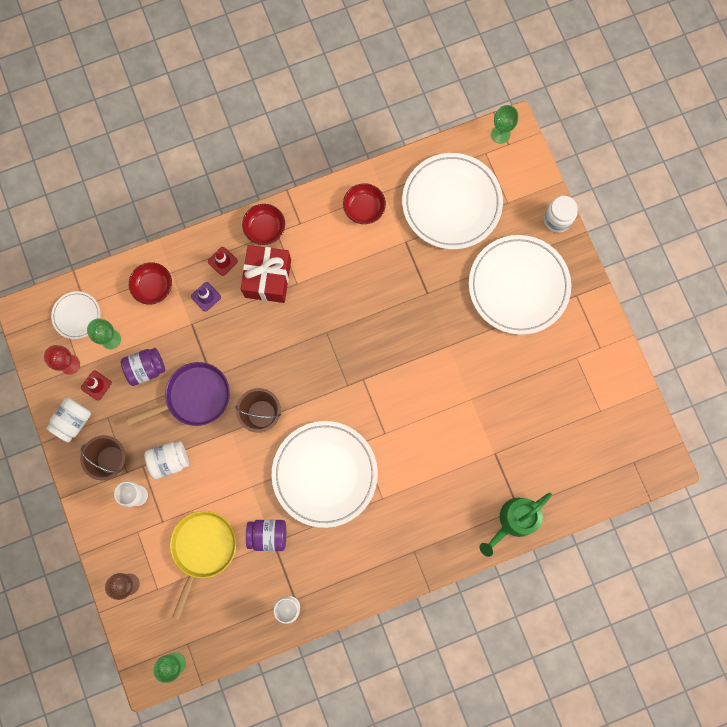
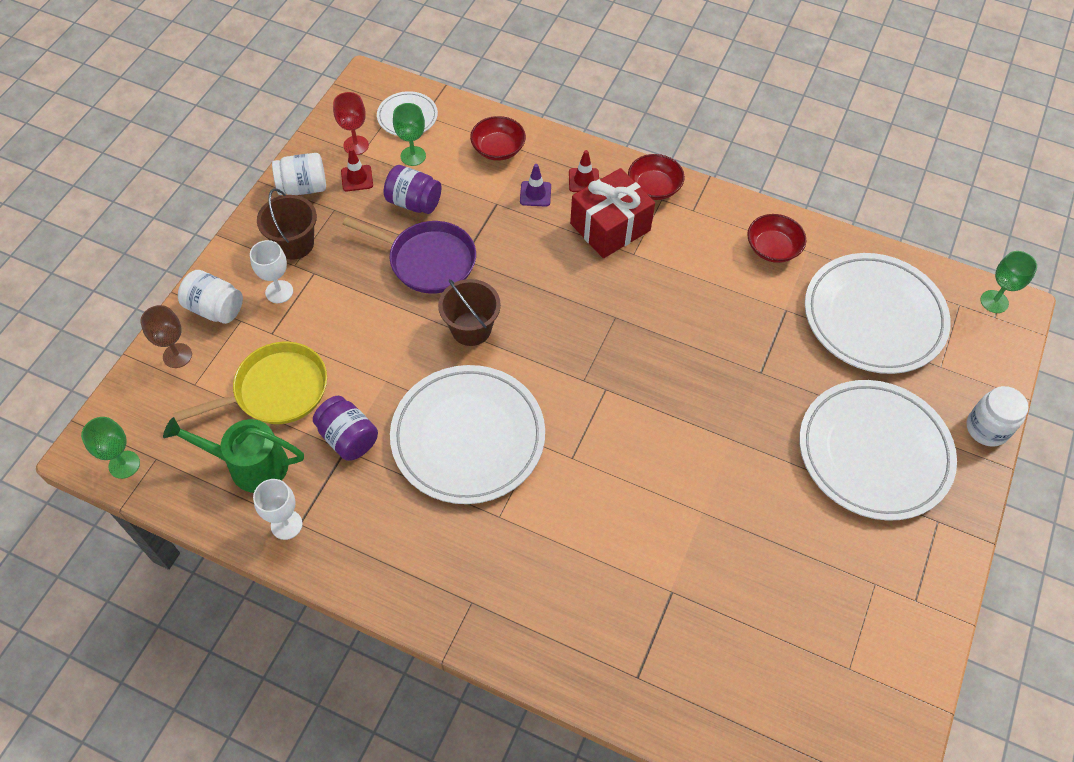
camera: 45 degrees right, 20 degrees down
white jar [144,441,189,479] -> white jar moved to [178,270,243,324]
green watering can [479,493,552,557] -> green watering can moved to [163,417,304,493]

